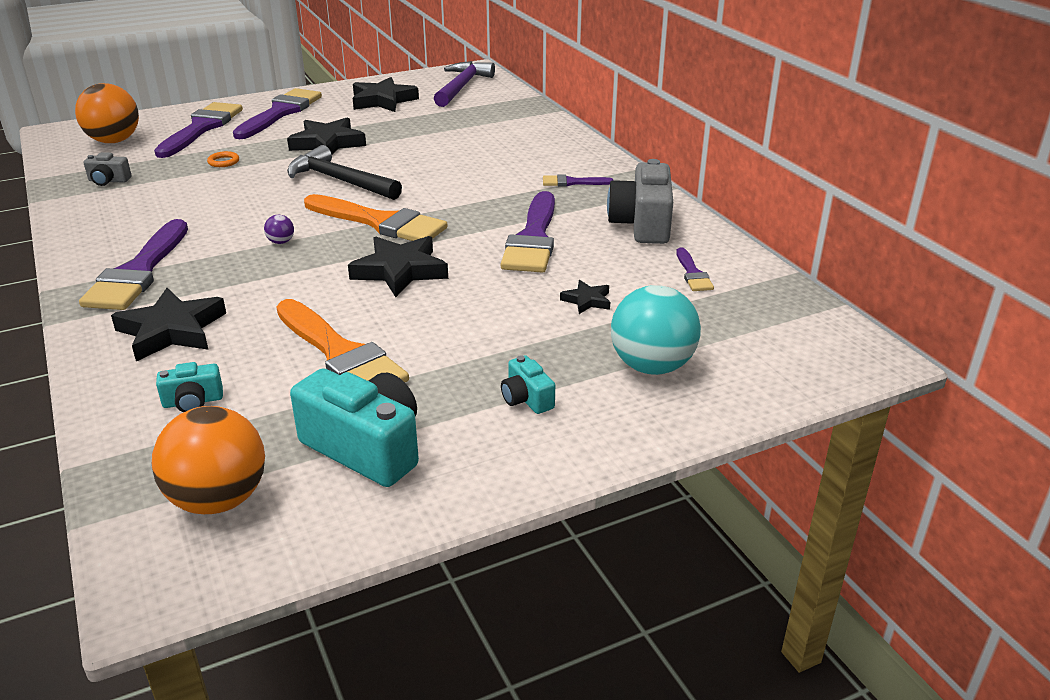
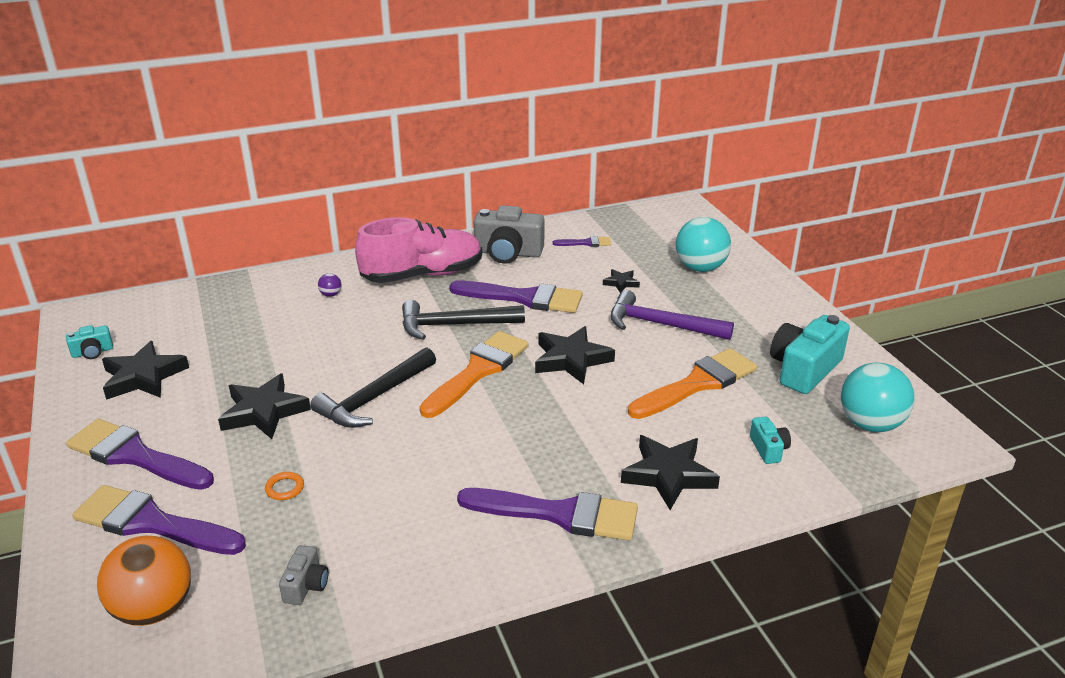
camera: 85 degrees left, 0 degrees up
orange ball [152,406,265,514] -> turquoise ball [841,363,915,432]
purple ball [264,215,294,244] -> purple ball moved to [318,273,342,297]
purple hammer [434,61,495,107] -> purple hammer moved to [611,290,734,340]
turquoise camera [501,355,555,414] -> turquoise camera moved to [66,325,113,359]
purple brush [543,174,613,187] -> pink shoe [355,217,482,283]
none -> black hammer [402,300,525,340]

